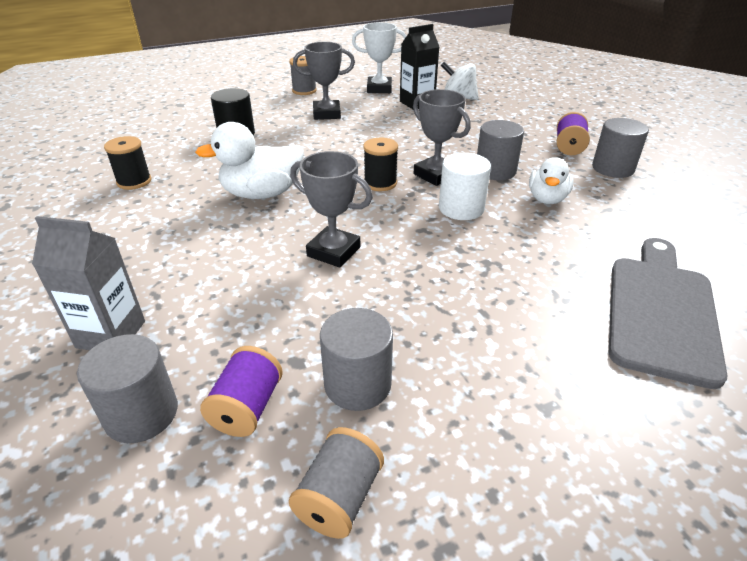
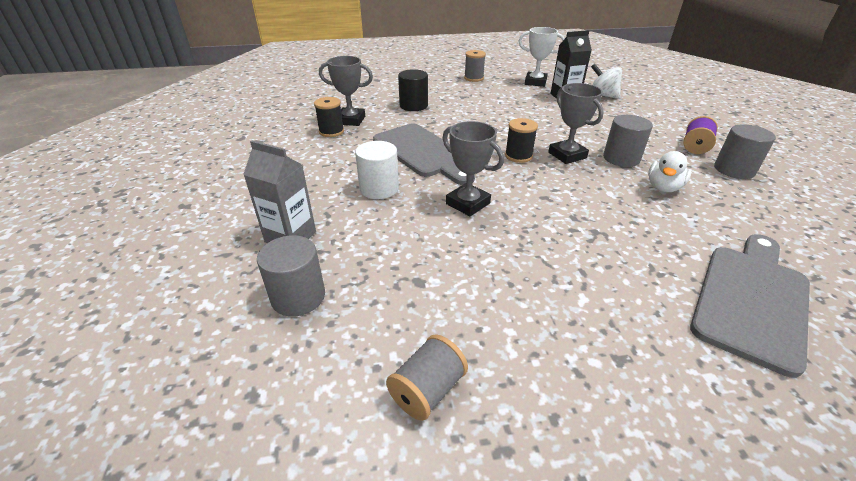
camera: 15 degrees right, 0 degrees up
white duck [195,122,304,199] -> grey cutting board [373,124,475,185]
purple spool [200,346,283,437] -> none
grey trophy [293,42,355,120] -> grey trophy moved to [319,56,373,126]
grey cylinder [320,308,393,411] -> none
white cylinder [439,153,491,220] -> white cylinder moved to [355,141,399,199]

